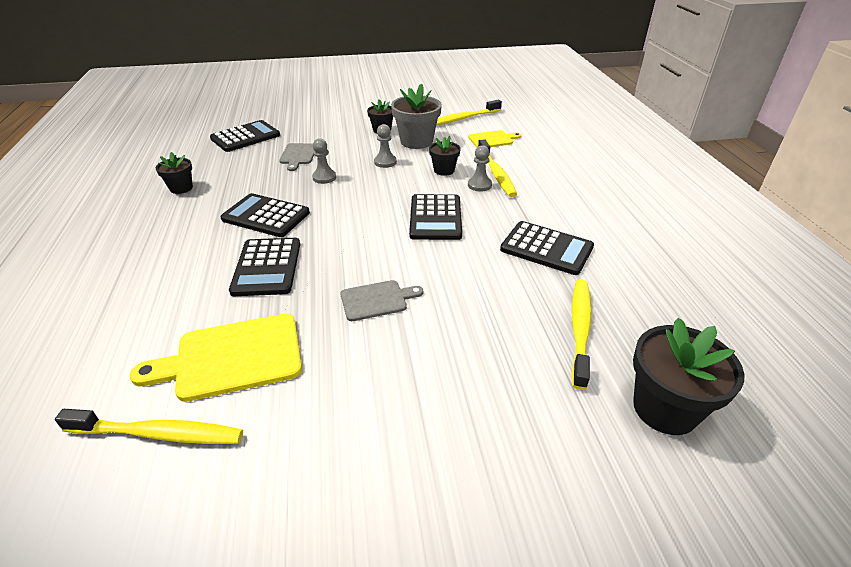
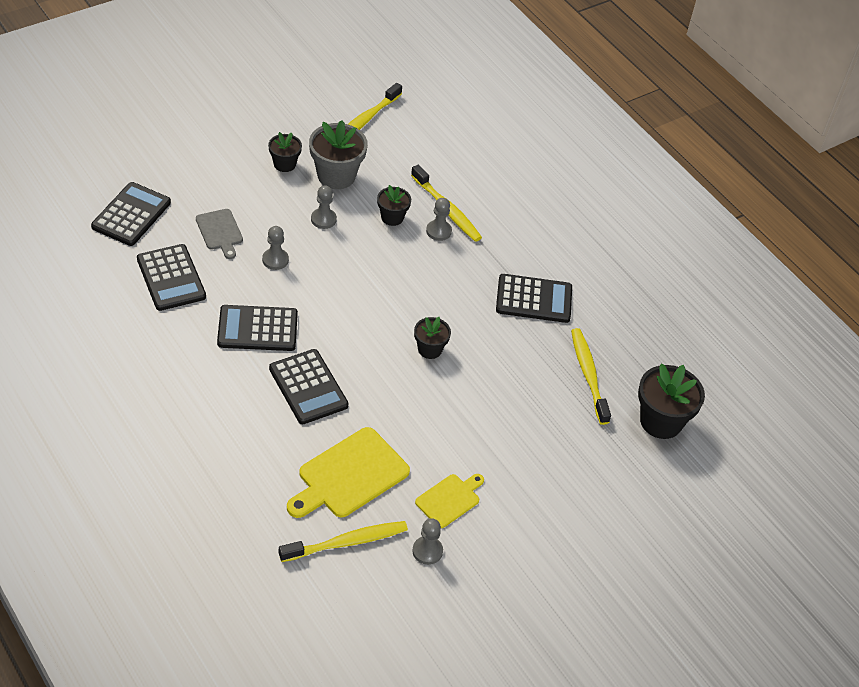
camera: 30 degrees left, 10 degrees up
black flower pot [156,152,193,194] -> black flower pot moved to [414,317,451,359]
grey cutting board [340,280,423,321] -> none
black calculator [409,194,462,240] -> black calculator moved to [137,244,206,311]
yellow cutting board [468,130,522,147] -> yellow cutting board moved to [415,474,484,528]
none -> grey pawn [412,518,443,565]

